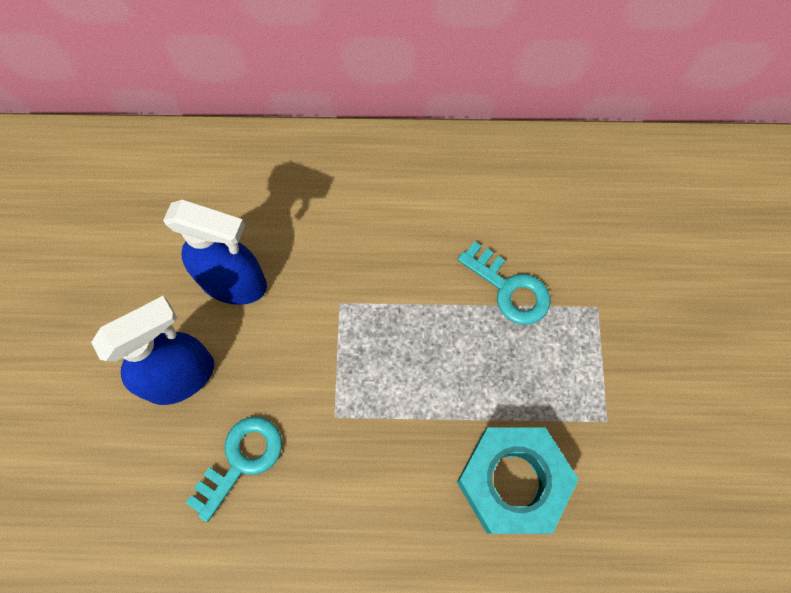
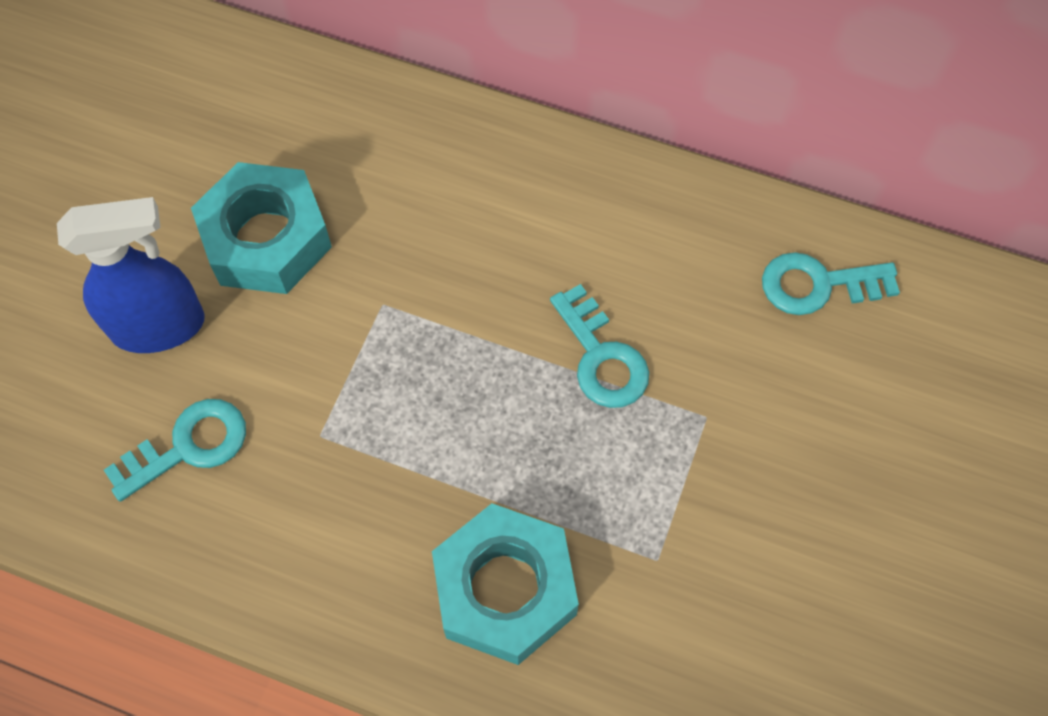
camera: 20 degrees right, 5 degrees down
blue spray bottle [163,200,267,305] -> turquoise nut [191,162,332,294]
none -> turquoise key [762,252,900,315]

